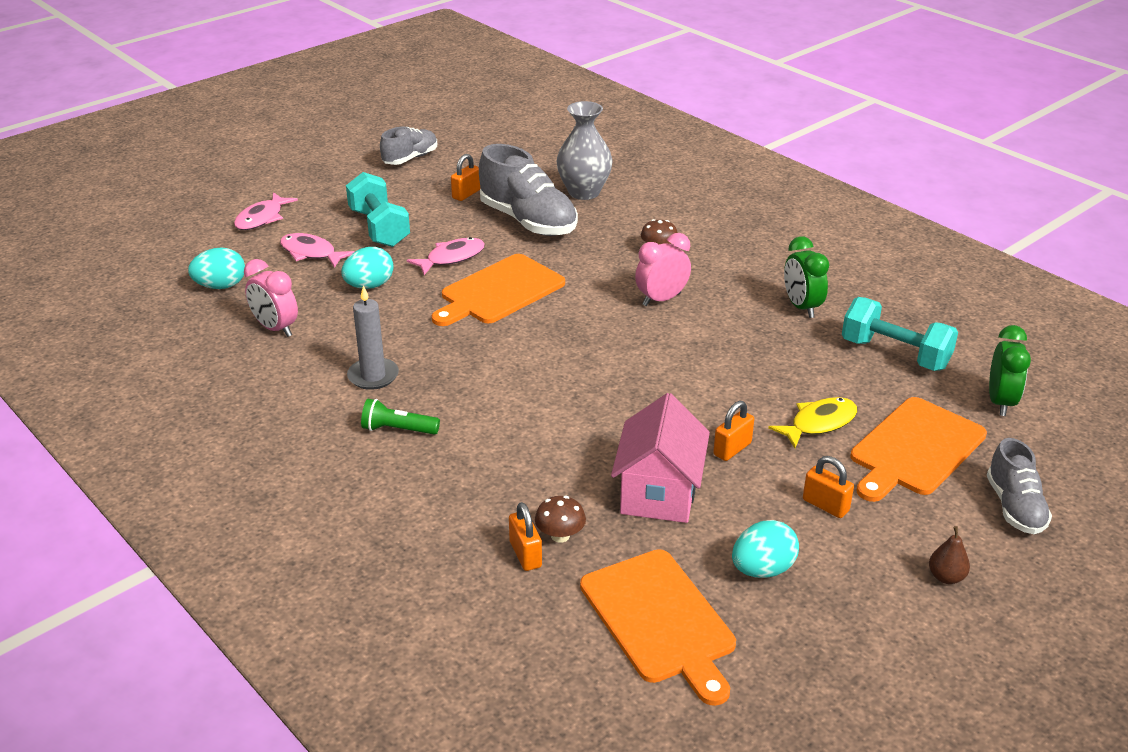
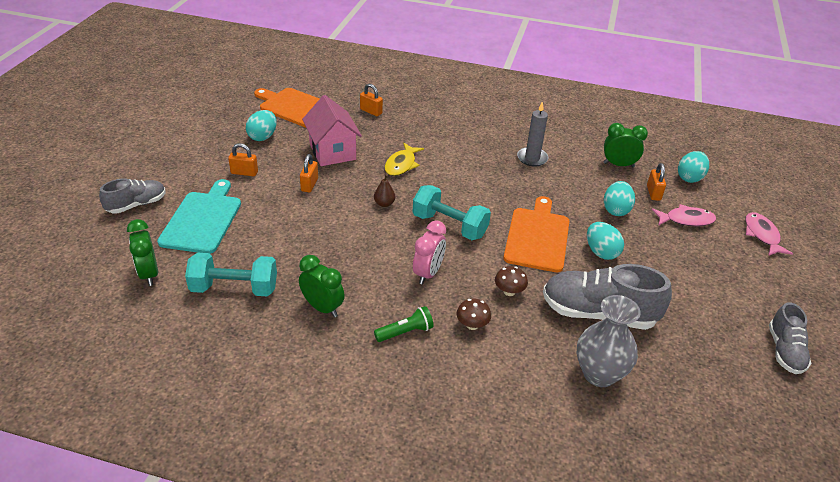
camera: 145 degrees right, 5 degrees up
pink clock [244,259,298,337] -> green clock [604,123,648,167]
turquoise dumbbell [346,172,410,247] -> turquoise dumbbell moved to [413,185,491,240]
green flashlight [361,399,440,435] -> green flashlight moved to [374,306,434,342]
pink fish [407,237,485,275] -> turquoise egg [587,222,624,260]
orange padlock [451,154,480,201] -> orange padlock moved to [647,163,666,201]
brown mushroom [535,496,586,543] -> brown mushroom moved to [495,266,528,296]
yellow fish [768,397,857,448] -> yellow fish moved to [384,143,424,176]
orange cutting board [850,397,987,502] -> turquoise cutting board [157,179,241,254]
brown pear [929,526,970,584] -> brown pear moved to [374,174,395,207]
grey shoe [987,438,1052,534] -> grey shoe turned 90 degrees clockwise [99,178,166,214]

